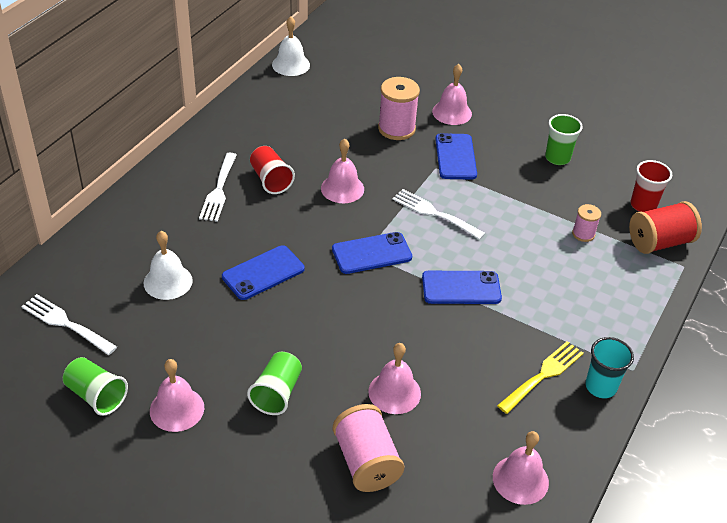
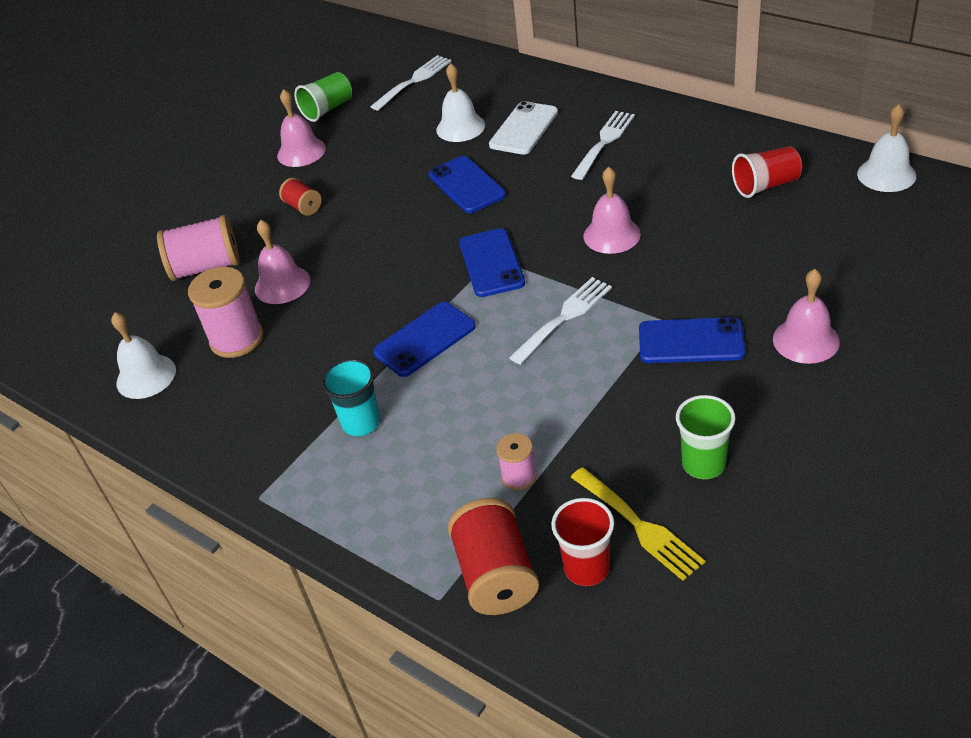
camera: 105 degrees right, 0 degrees up
white fork [199,153,237,222] -> white fork turned 105 degrees clockwise [571,111,635,180]
green cup [247,352,302,415] -> red spool [279,178,322,216]
red cup [250,146,295,194] -> red cup moved to [732,146,802,198]
pink spool [378,77,420,140] -> pink spool moved to [188,267,263,358]
blue phone [422,271,502,304] -> blue phone turned 45 degrees clockwise [373,302,476,377]
pink bell [493,431,549,505] -> white bell [111,312,176,399]
yellow fork [497,341,584,414] -> yellow fork moved to [571,467,705,581]
turquoise cup [585,337,634,398] -> turquoise cup moved to [321,358,381,436]
none -> white phone [489,101,558,155]

